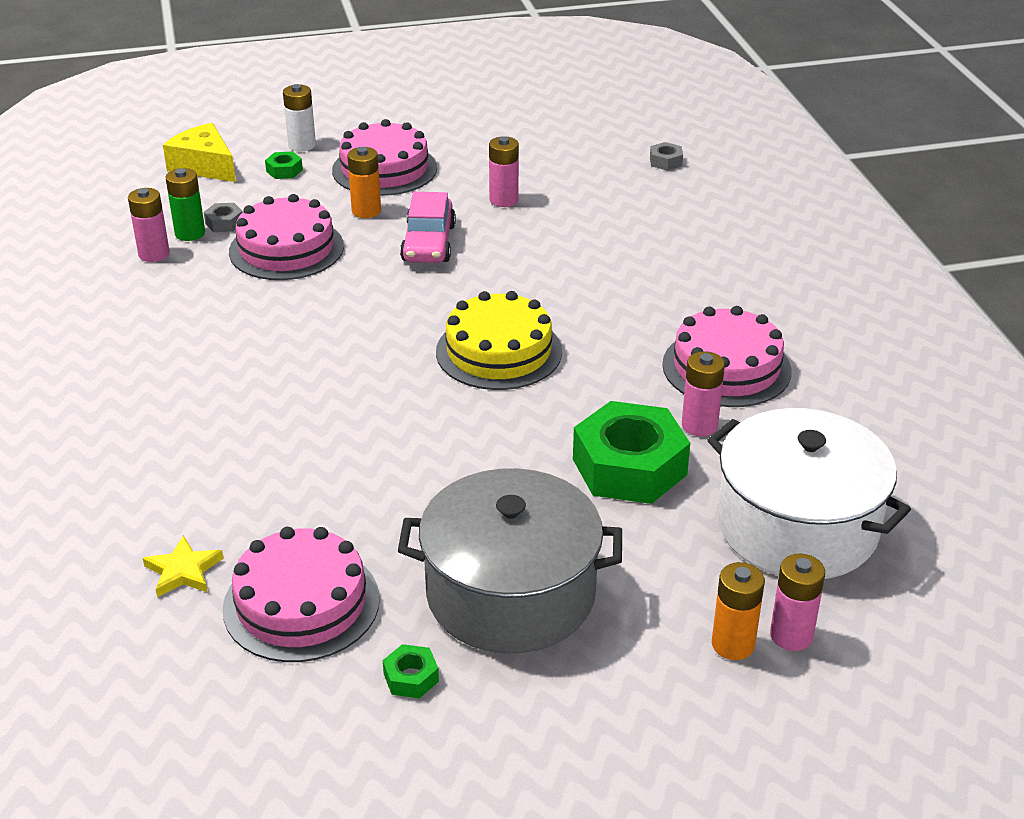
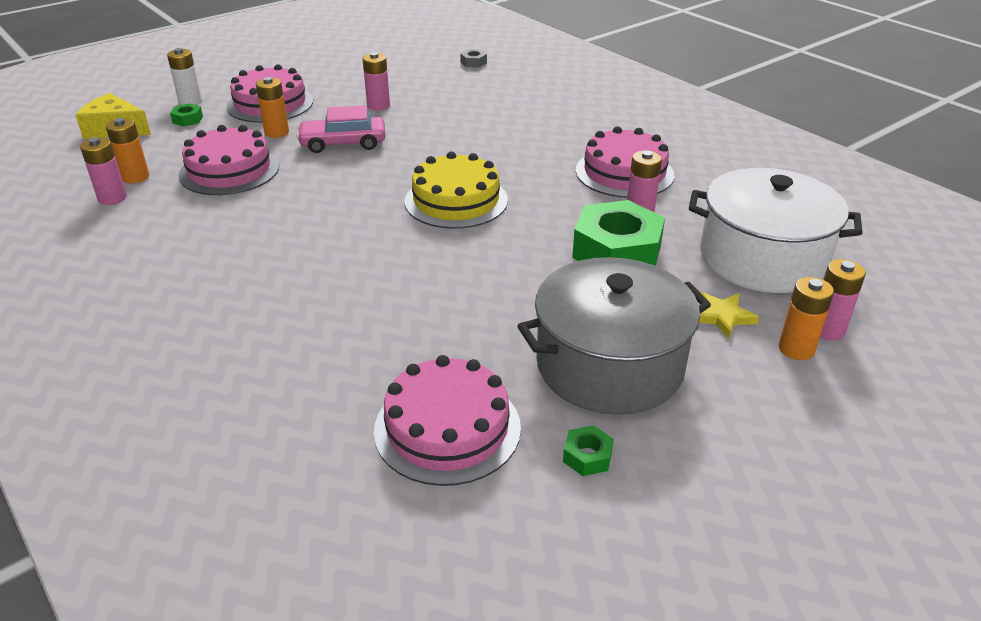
camera: 25 degrees left, 0 degrees up
yellow star [143,535,224,597] -> yellow star moved to [699,292,759,338]
green battery [165,168,205,241] -> orange battery [106,118,149,183]
grey nut [204,203,242,232] -> none
pink car [400,192,456,263] -> pink car turned 105 degrees clockwise [296,105,386,153]

